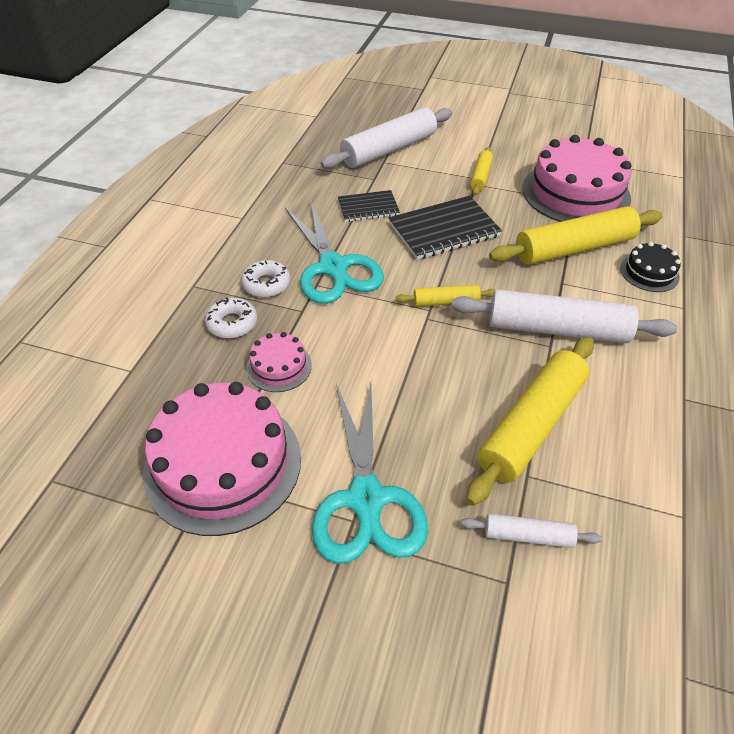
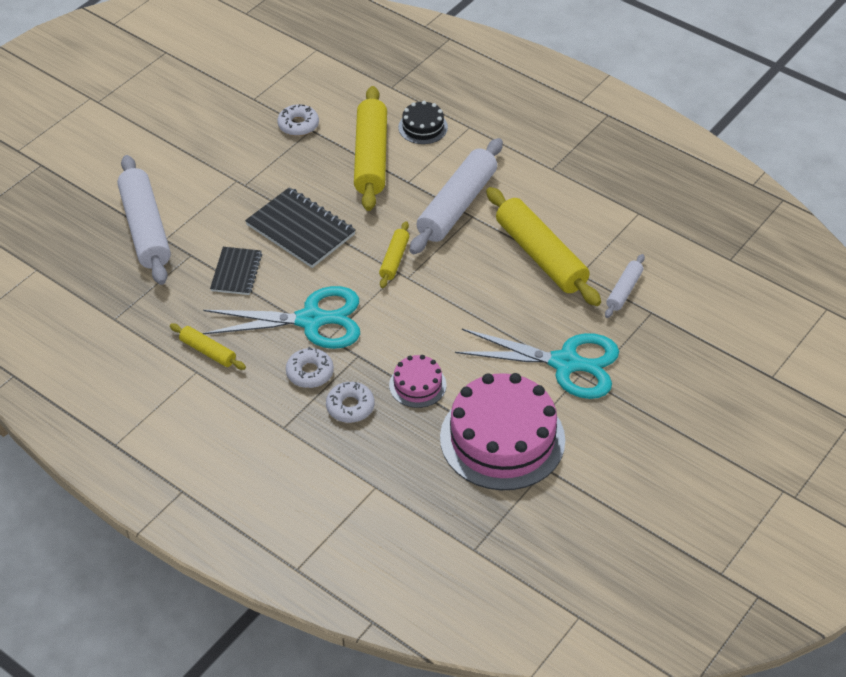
camera: 70 degrees left, 0 degrees up
black notebook [389,196,502,260] -> black notebook turned 45 degrees counterclockwise [245,187,356,268]
yellow rolling pin [470,147,493,195] -> yellow rolling pin moved to [170,324,246,370]
pink cake [522,135,632,222] -> white donut [277,104,319,136]

